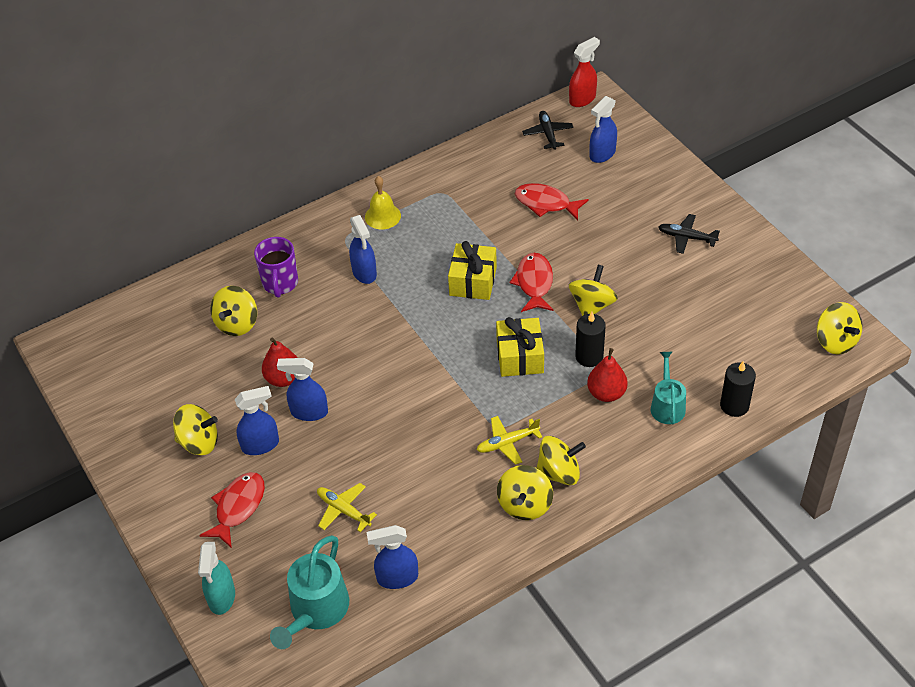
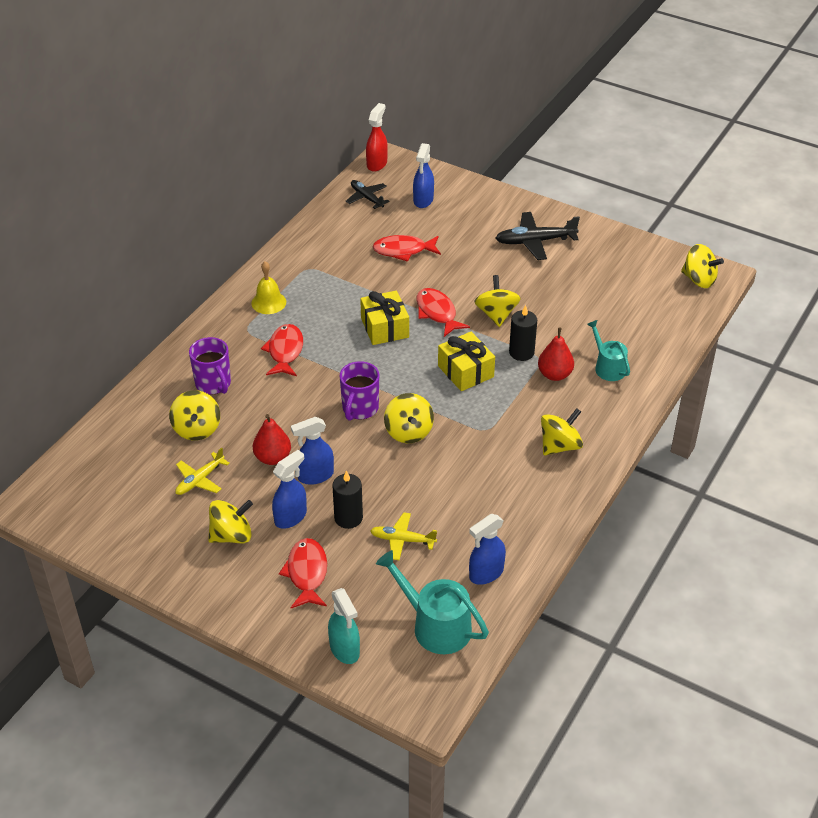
camera: 30 degrees left, 5 degrees down
turquoise watering can [270,535,349,649] -> turquoise watering can turned 135 degrees clockwise [376,550,489,654]
blue spray bottle [349,215,377,284] -> red fish [261,324,303,376]
yellow plane [477,416,542,465] -> yellow plane moved to [175,448,230,495]
yellow spinning top [497,465,553,520] -> yellow spinning top moved to [384,393,434,443]
black plane [658,214,720,254] -> black plane [496,212,580,260], size x1.54
black candle [720,361,756,417] -> black candle moved to [332,471,363,529]
none -> purple mug [340,361,379,421]

